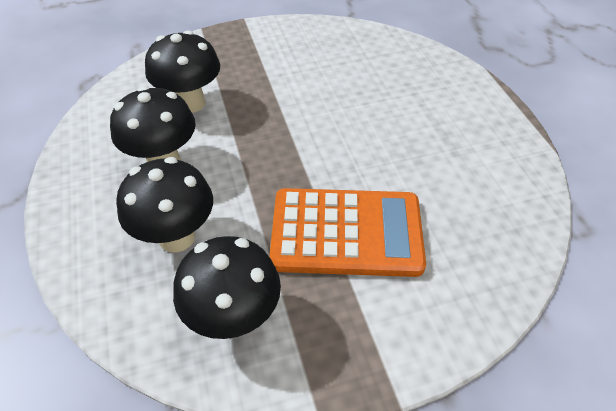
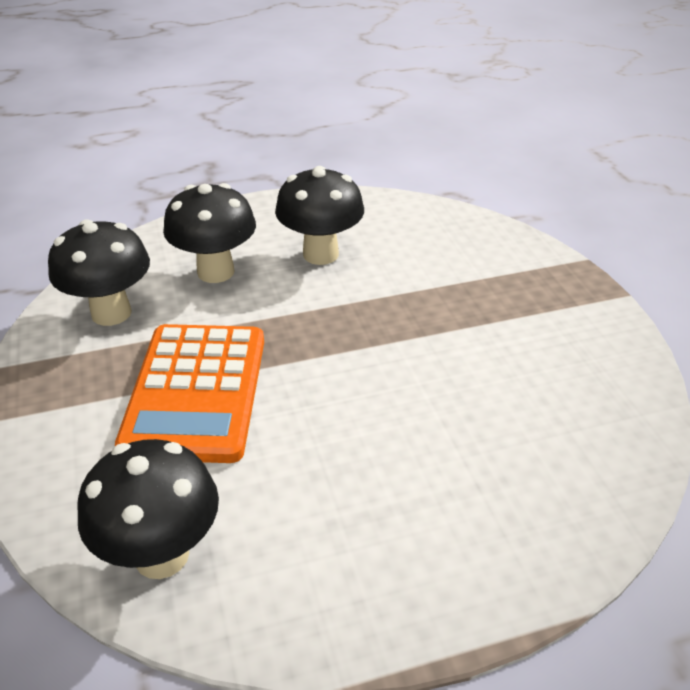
camera: 90 degrees right, 10 degrees down
black mushroom [145,30,220,113] -> black mushroom moved to [77,439,219,579]

